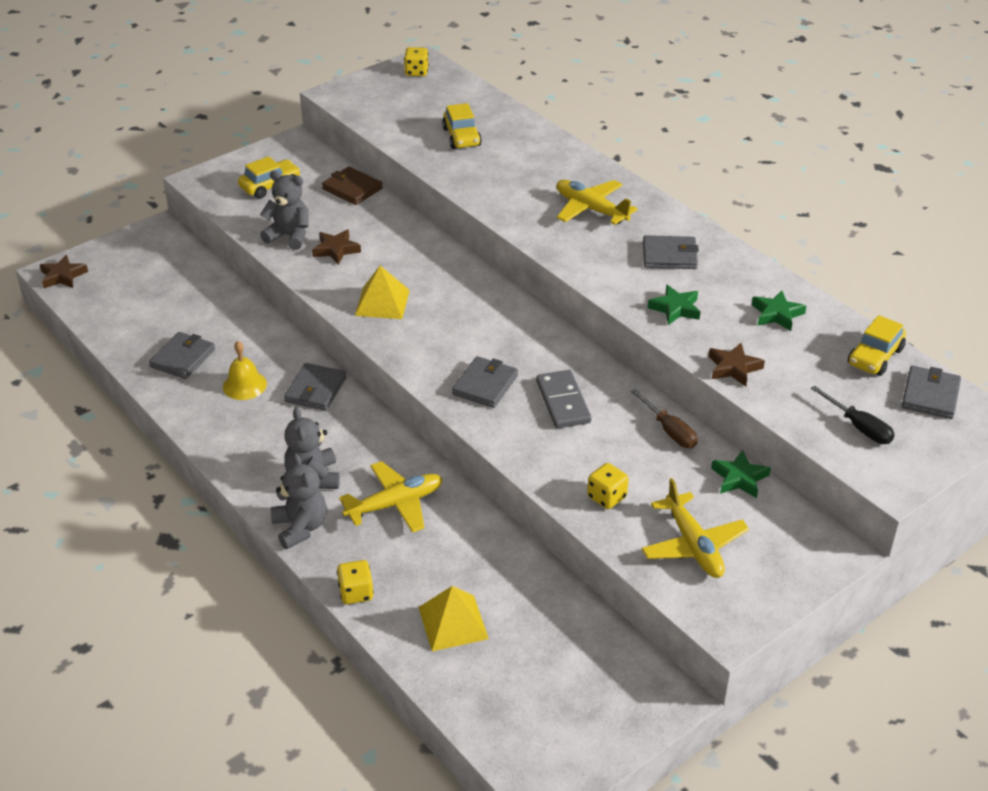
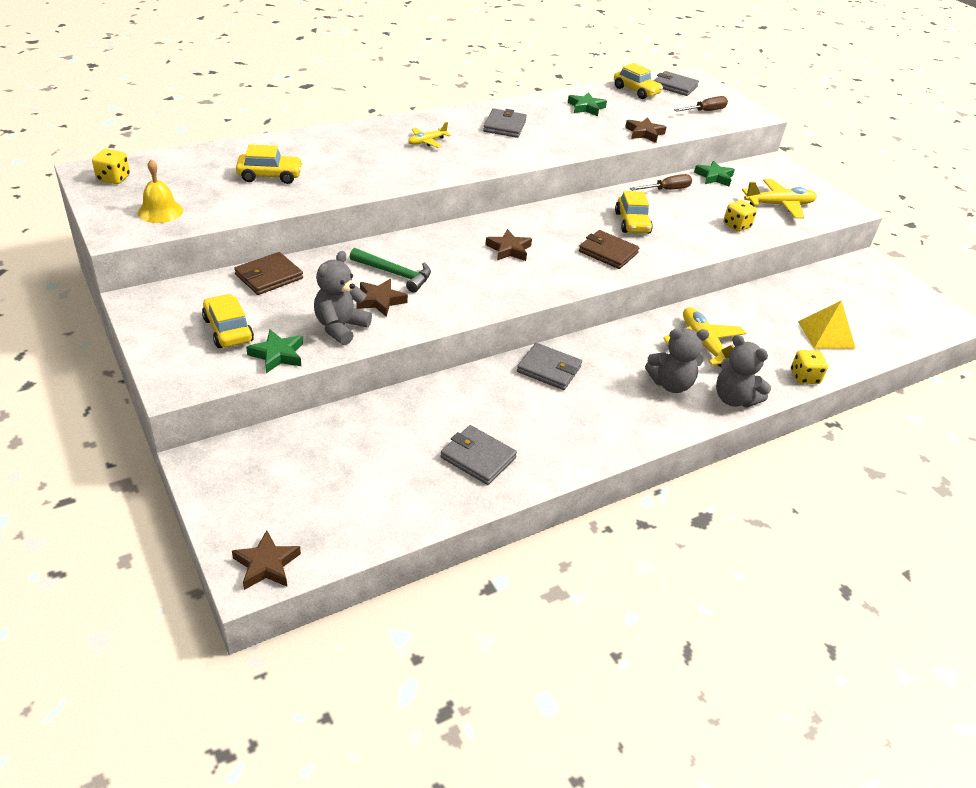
camera: 85 degrees left, 0 degrees up
yellow bell [223,341,267,400] -> yellow bell moved to [138,159,183,223]
grey teddy bear [271,453,327,549] -> grey teddy bear turned 120 degrees counterclockwise [716,335,771,408]
yellow pyramid [355,266,410,319] -> none
grey wallet [452,356,518,408] -> brown wallet [579,230,639,269]
grey domino [536,370,592,428] -> yellow car [615,191,653,234]
yellow plane [557,180,638,225] -> yellow plane [408,122,451,148], size x0.58
green star [648,284,700,325] -> green star moved to [246,330,303,373]
black screwdriver [810,385,895,444] -> brown screwdriver [674,96,728,112]
none -> green hammer [350,248,431,293]
none -> brown star [485,229,532,261]

